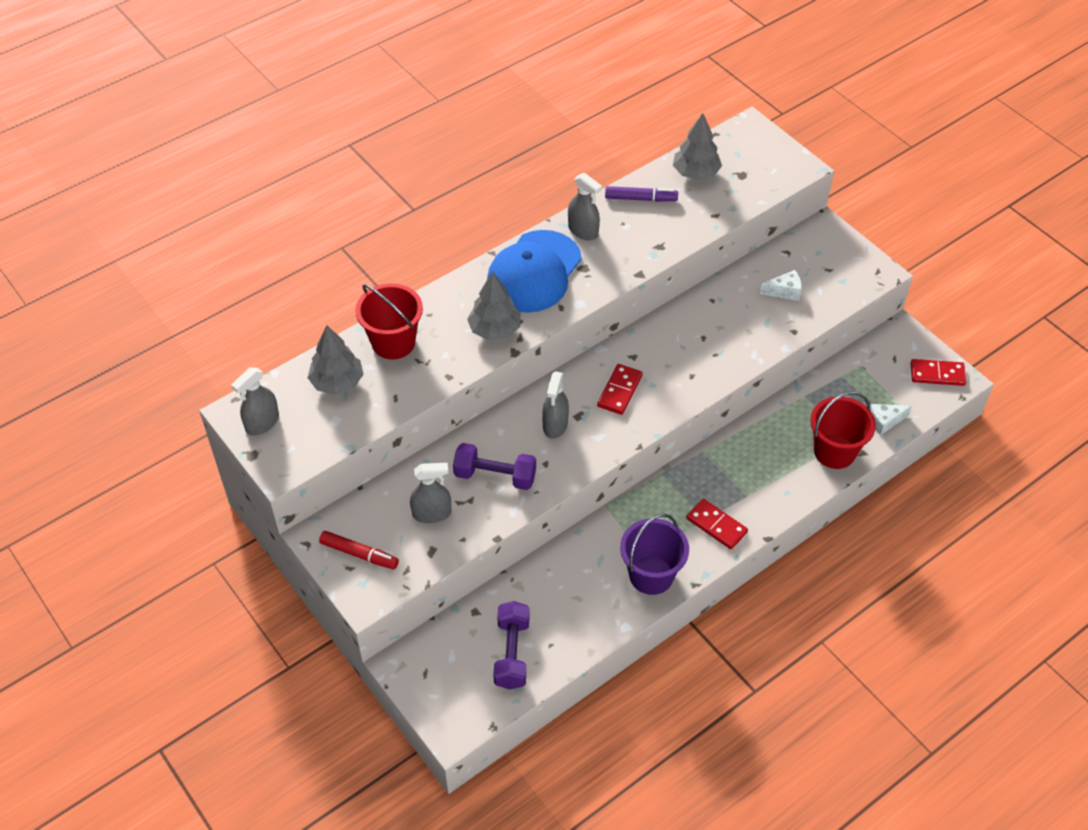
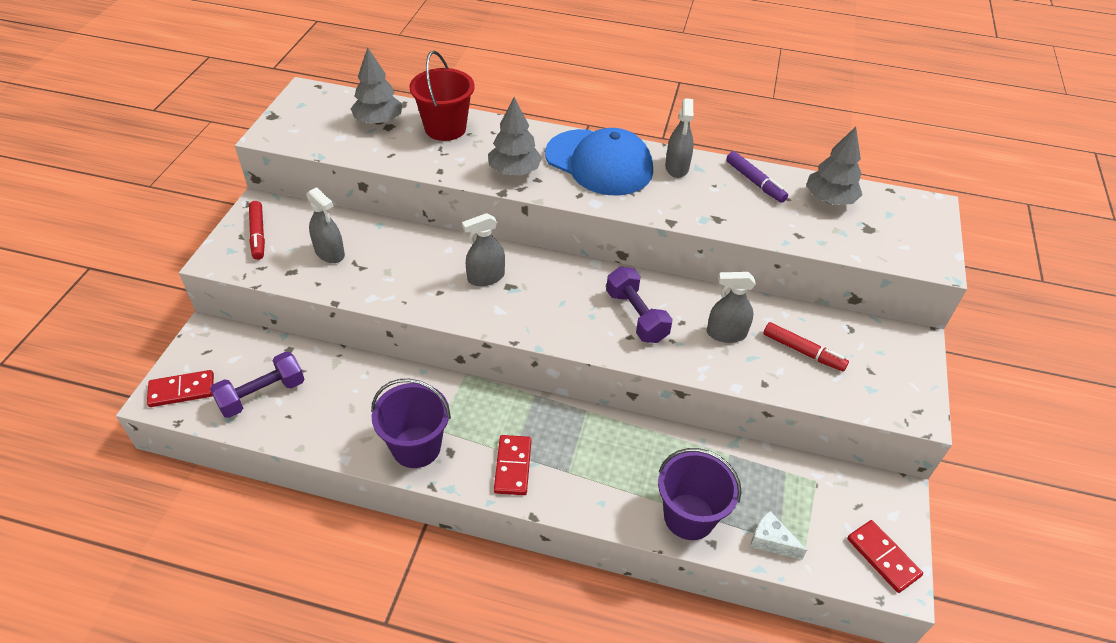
camera: 50 degrees right, 5 degrees down
grey spray bottle [231,367,279,436] -> grey spray bottle moved to [707,272,756,343]
purple dumbbell [453,443,536,490] -> purple dumbbell moved to [606,266,672,343]
blue cap [487,230,582,313] -> blue cap turned 135 degrees counterclockwise [545,128,653,195]
red domino [597,364,643,415] -> red domino moved to [147,370,214,407]
white cheese [760,270,802,301] -> red marker [763,322,849,372]
red bucket [810,392,876,469] -> purple bucket [658,448,742,540]

